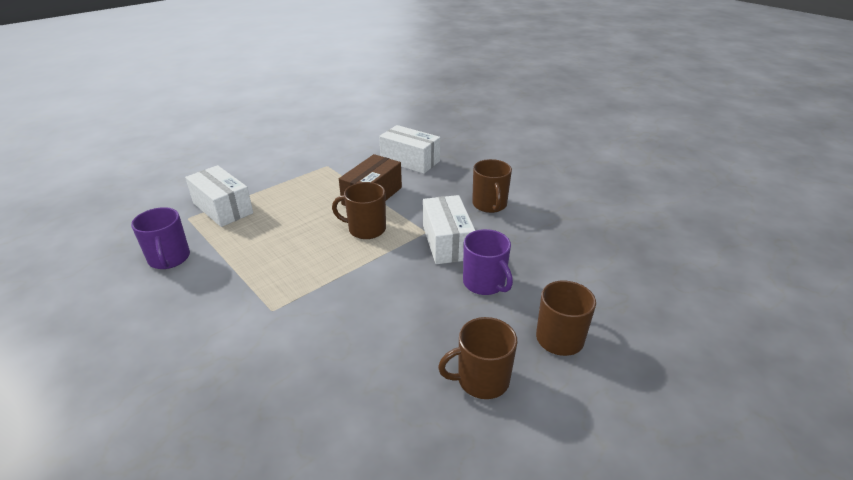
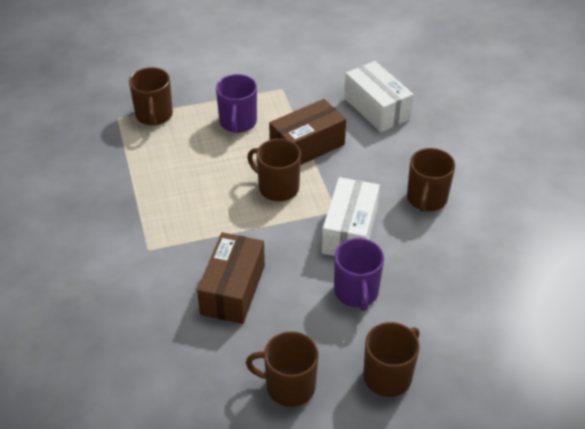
camera: 25 degrees right, 10 degrees up
purple mug [131,207,190,269] -> purple mug moved to [216,74,257,133]
white box [185,165,253,227] -> brown mug [129,67,173,125]
none -> brown box [197,232,265,324]

